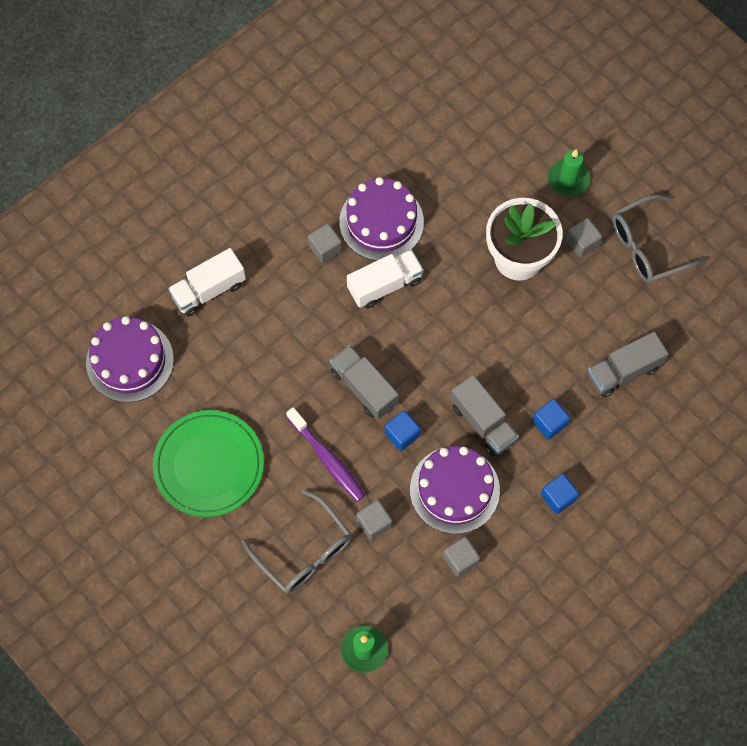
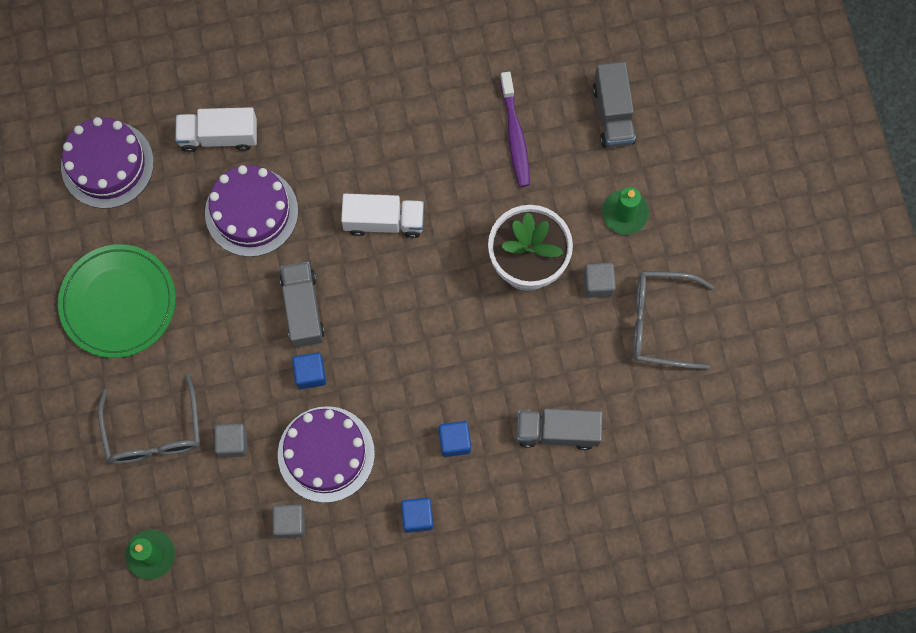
camera: 30 degrees right, 5 degrees up
purple toothbrush [286,407,365,501] -> purple toothbrush moved to [500,72,530,187]
grey cube [308,223,342,263] -> none
purple cake [339,177,424,261] -> purple cake moved to [205,165,298,257]
grey truck [450,375,519,456] -> grey truck moved to [593,62,636,148]

